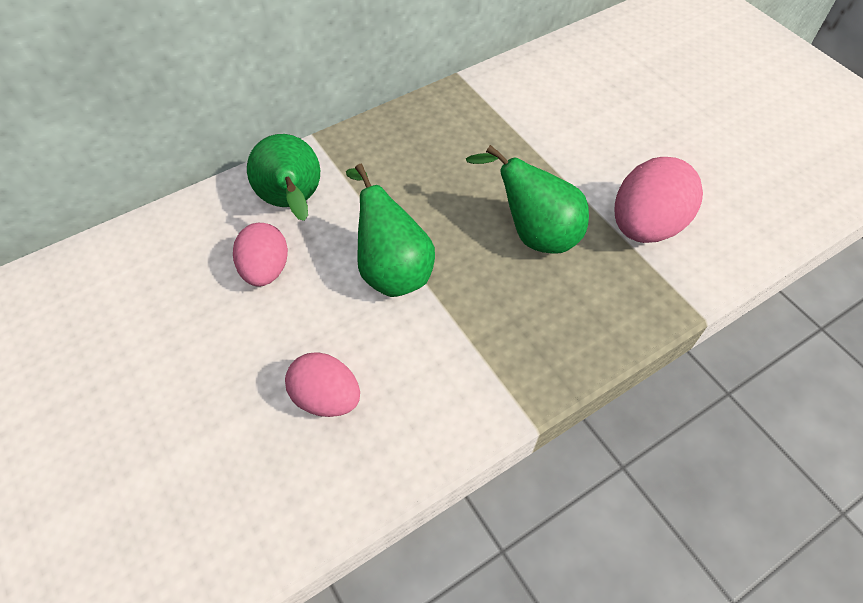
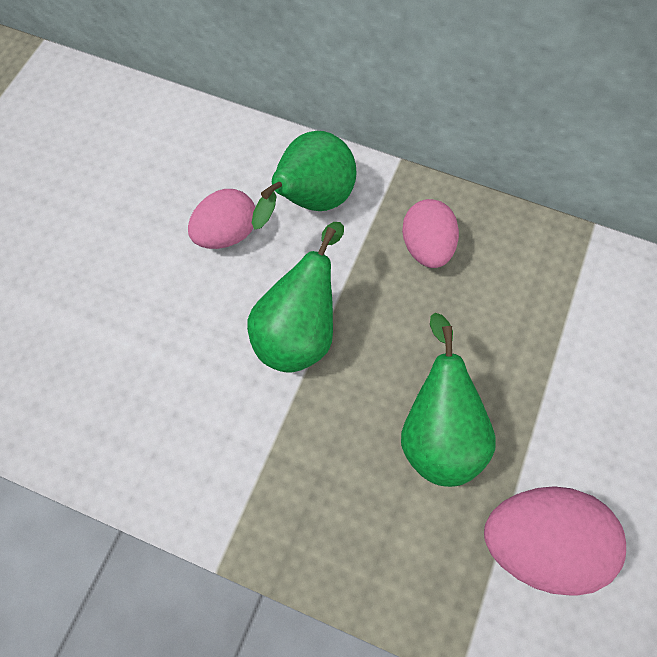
camera: 55 degrees right, 10 degrees up
pink egg [285,352,360,417] -> pink egg moved to [402,199,459,268]

